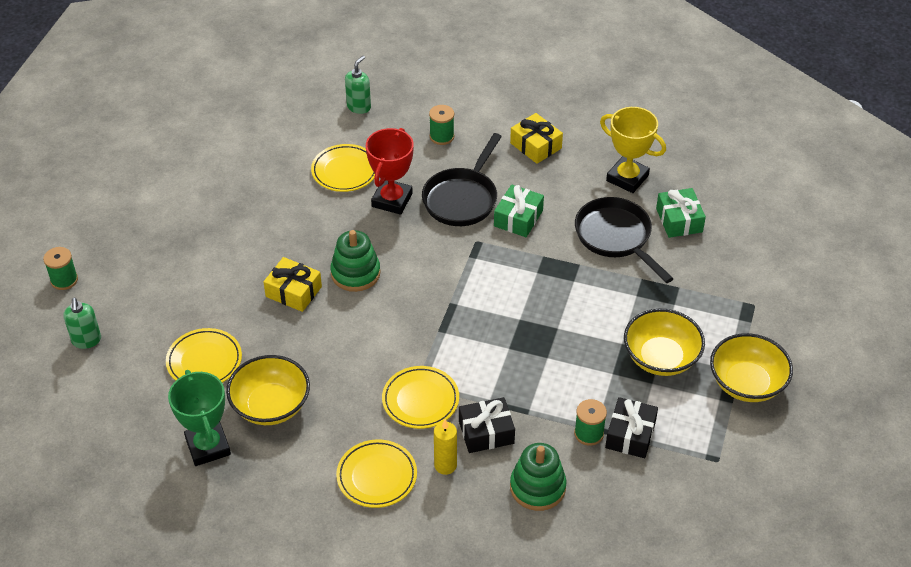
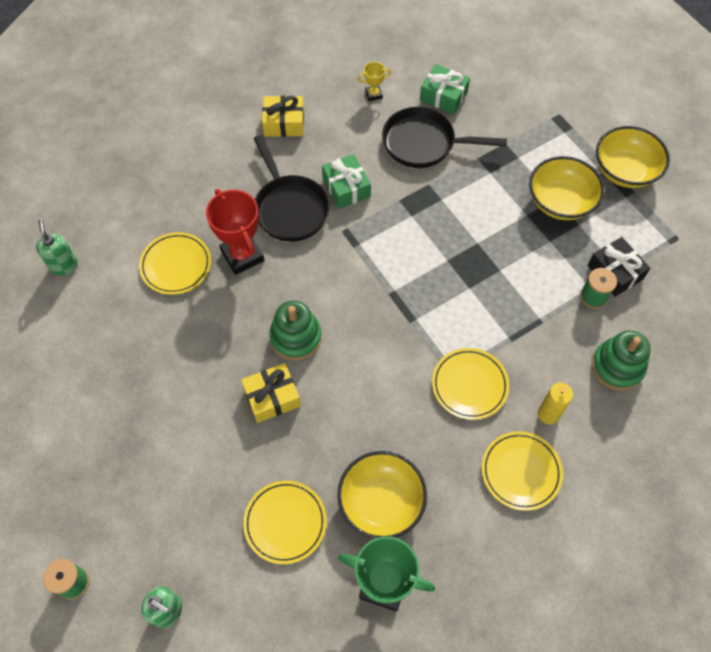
camera: 50 degrees left, 15 degrees up
green soap dispenser [345,56,371,114] -> green soap dispenser moved to [36,219,78,276]
green spool [429,105,454,145] -> none
black gift [459,397,515,453] -> none
yellow trophy [600,107,666,193] -> yellow trophy [358,62,391,101], size x0.49

